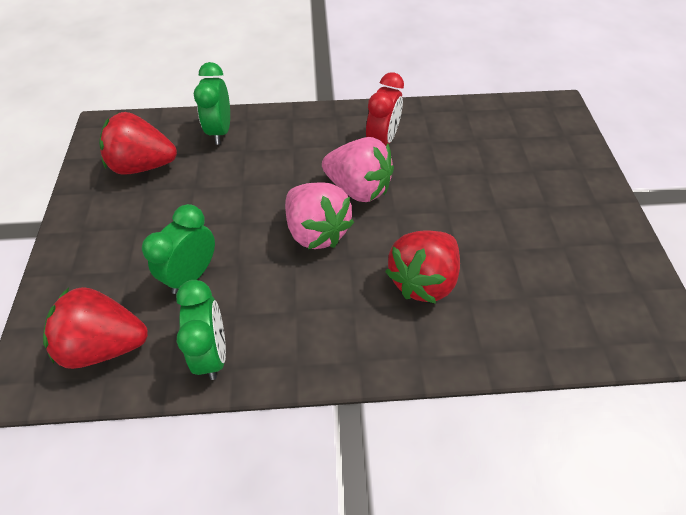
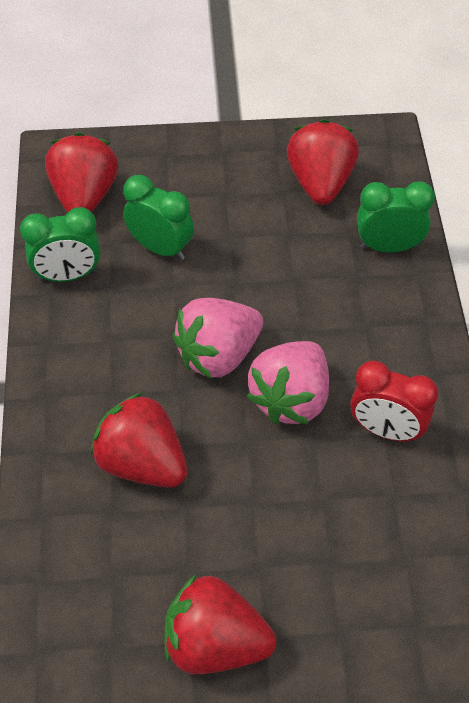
camera: 90 degrees right, 0 degrees up
none -> red strawberry [164,575,277,674]

